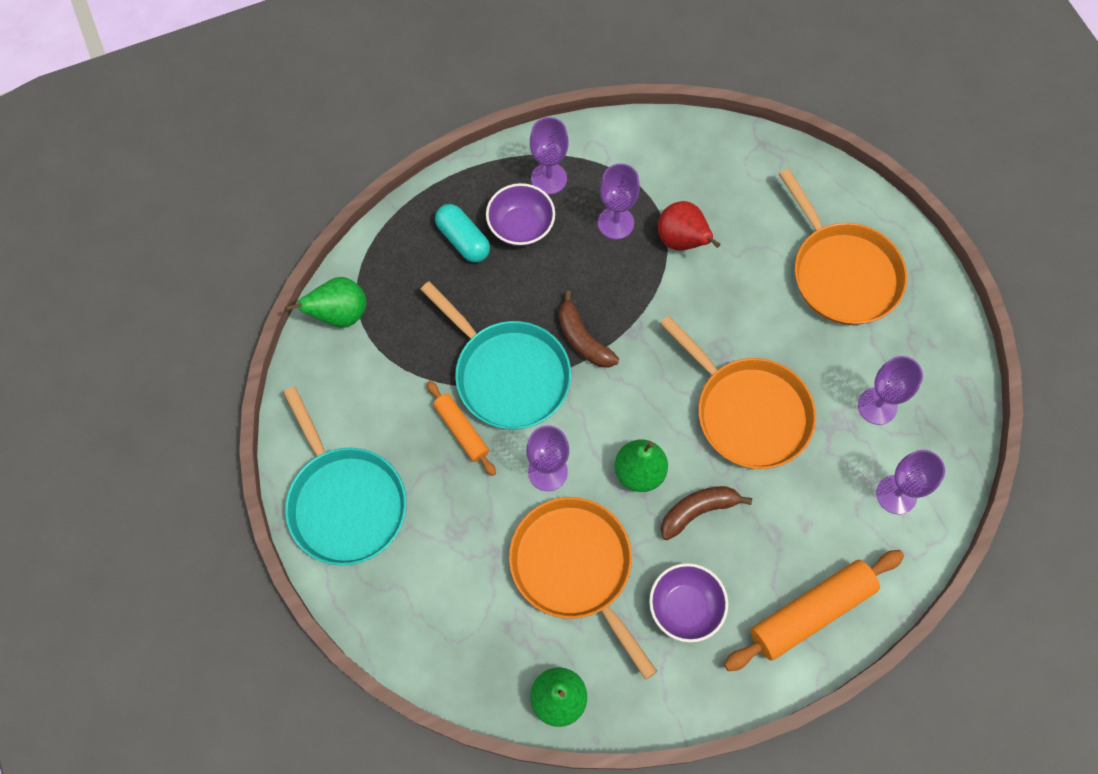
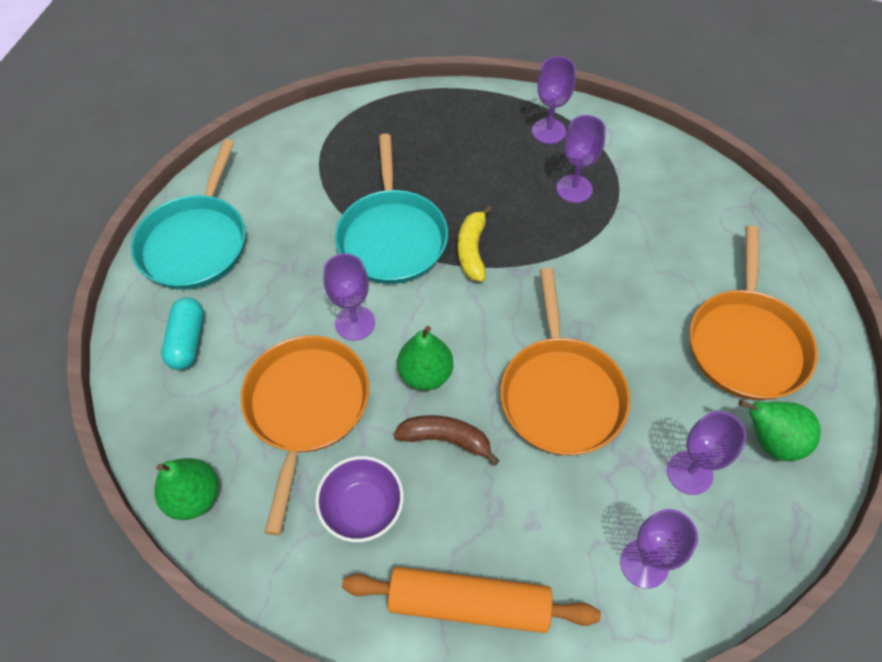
camera: 40 degrees right, 10 degrees down
green pear [285,277,367,328] -> green pear moved to [739,400,821,461]
orange rolling pin [427,381,496,476] -> none
turquoise capsule [435,204,490,263] -> turquoise capsule moved to [161,297,204,370]
purple bowl [486,183,555,246] -> none
brown banana [559,291,619,368] -> yellow banana [458,206,492,282]
red pear [658,201,720,250] -> none

